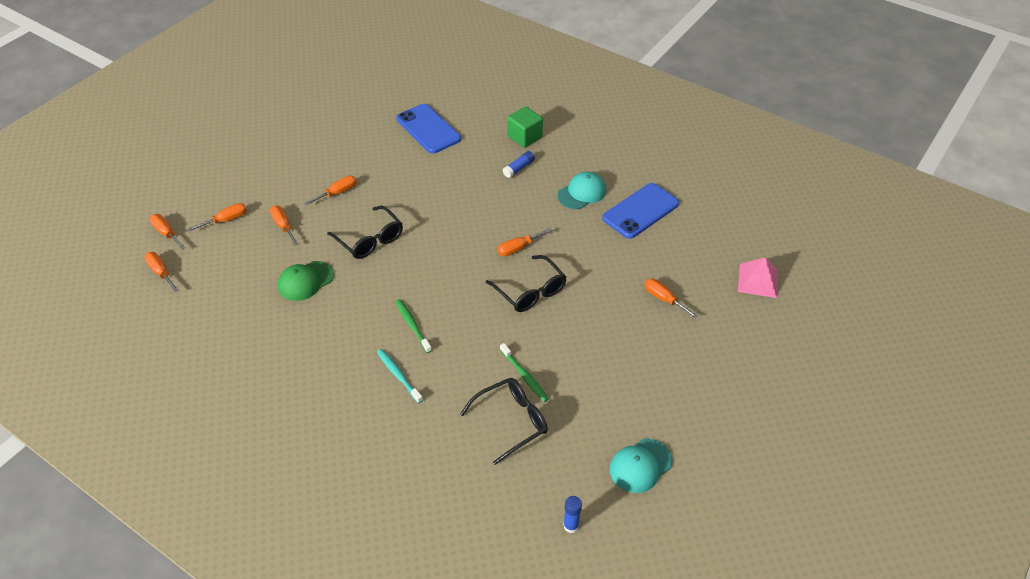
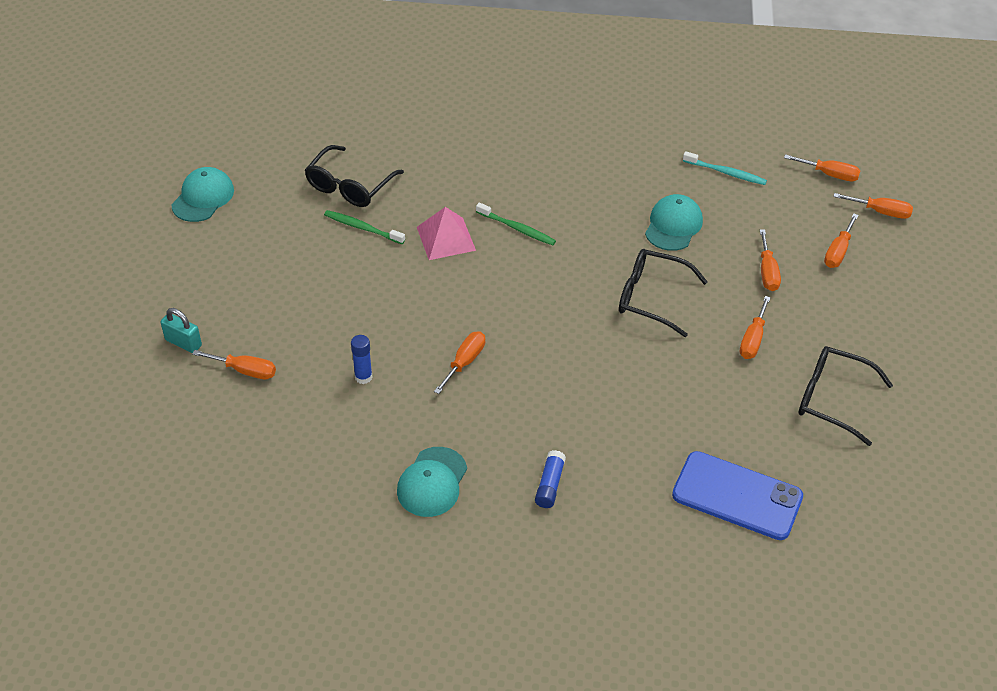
camera: 150 degrees right, 0 degrees up
orange screwdriver [270,205,299,245] -> orange screwdriver turned 60 degrees clockwise [760,229,781,291]
green cap [278,261,334,301] -> turquoise cap [645,194,703,251]
turquoise toothbrush [377,349,423,404] -> turquoise toothbrush moved to [683,151,767,185]
black glasses [485,255,567,312] -> black glasses moved to [799,346,893,446]
green cube [507,107,543,148] -> none
blue glue stick [563,496,582,533] -> blue glue stick moved to [351,335,372,384]
blue phone [602,183,679,239] -> none
pink pyramid [738,257,778,298] -> pink pyramid moved to [417,207,476,260]
none -> turquoise padlock [160,308,202,353]

